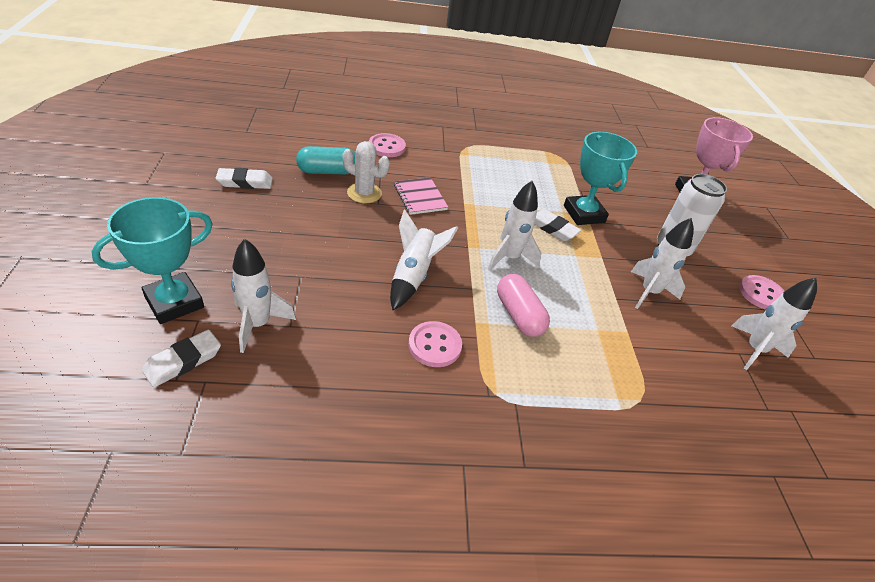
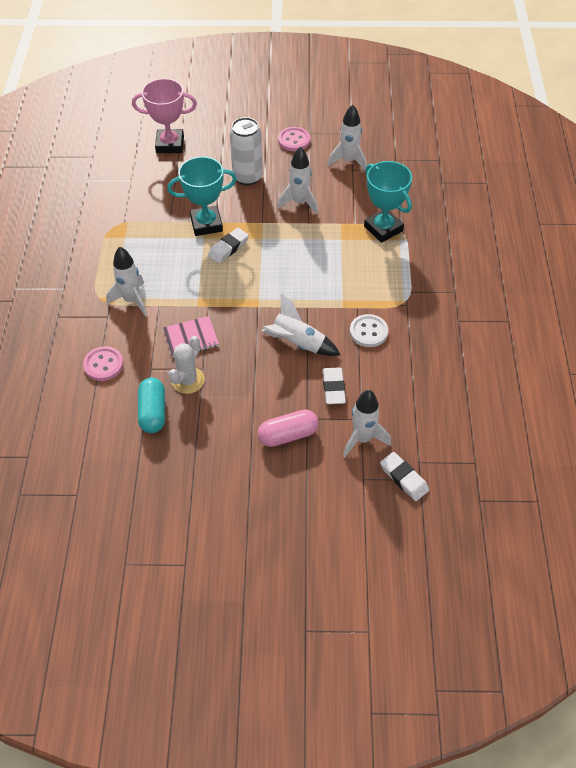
camera: 80 degrees left, 10 degrees up
turquoise trophy [91,197,212,324] -> turquoise trophy moved to [364,161,412,243]
white eraser [216,168,273,189] -> white eraser moved to [323,367,346,404]
pink button [408,321,462,367] -> white button [350,314,388,347]
white rocket [488,181,541,271] -> white rocket moved to [106,247,147,316]
pink capsule [497,274,550,337] -> pink capsule moved to [258,409,319,447]

